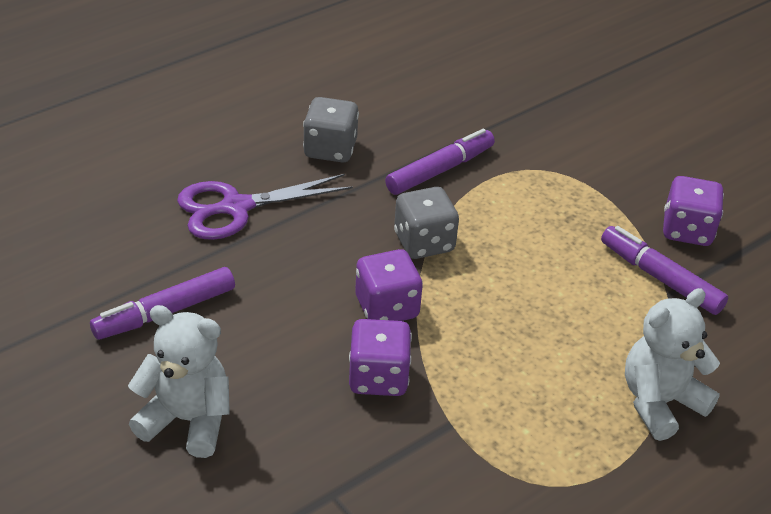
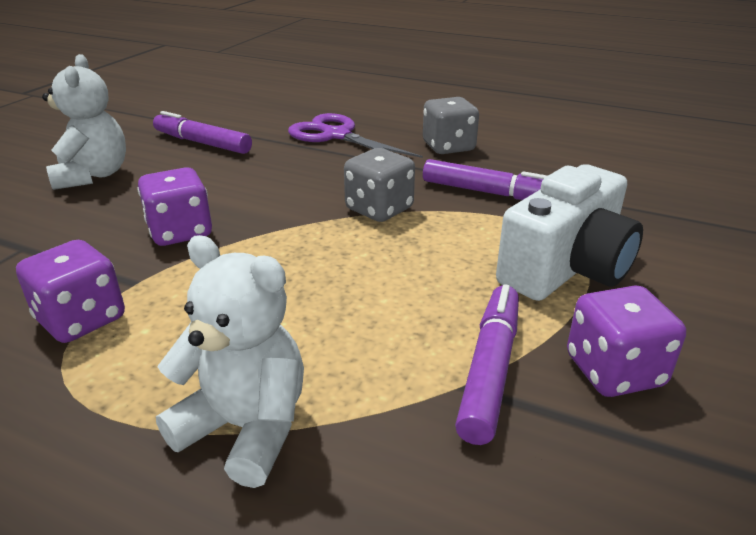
camera: 65 degrees right, 10 degrees down
purple dice [355,249,423,321] -> purple dice moved to [16,240,125,343]
none -> white camera [496,164,643,301]

